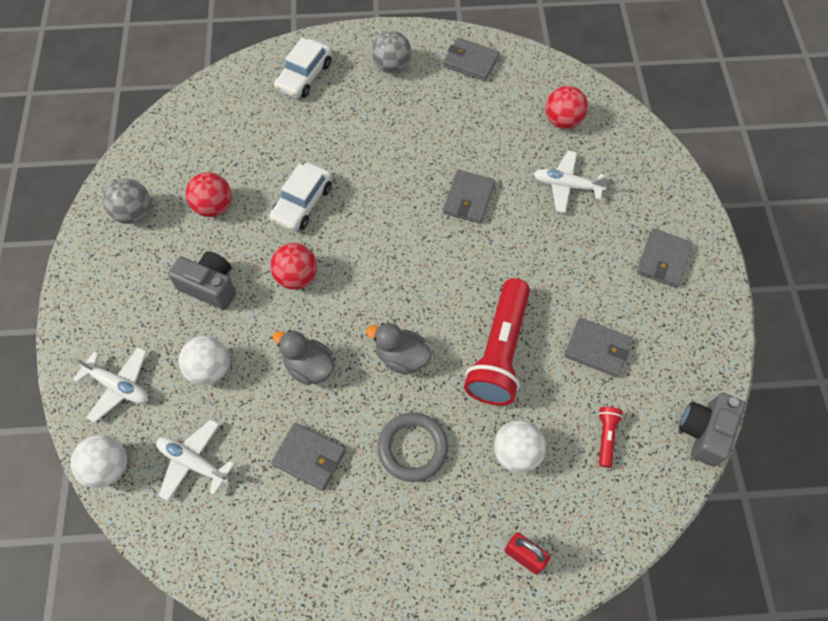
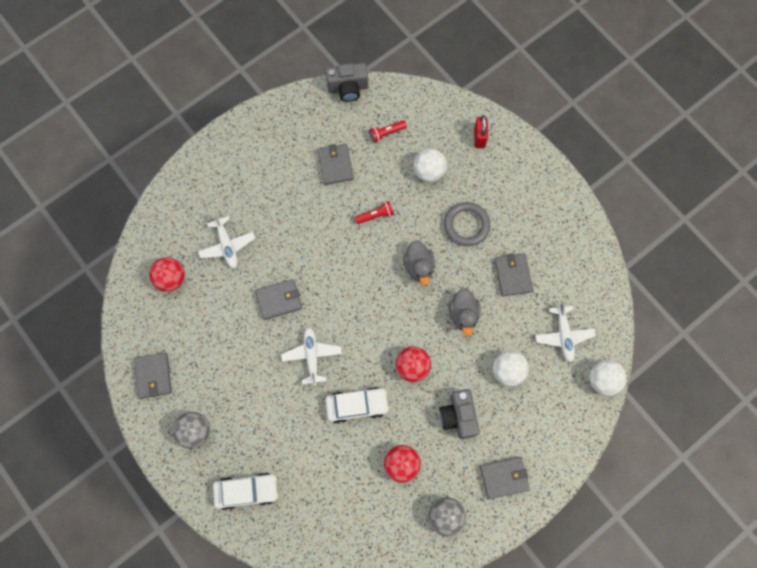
camera: 125 degrees left, 10 degrees up
white plane [73,347,149,422] -> white plane moved to [281,327,342,386]
red flashlight [464,278,530,405] -> red flashlight [355,201,394,224], size x0.43
grey wallet [637,229,692,288] -> grey wallet moved to [480,457,530,499]

